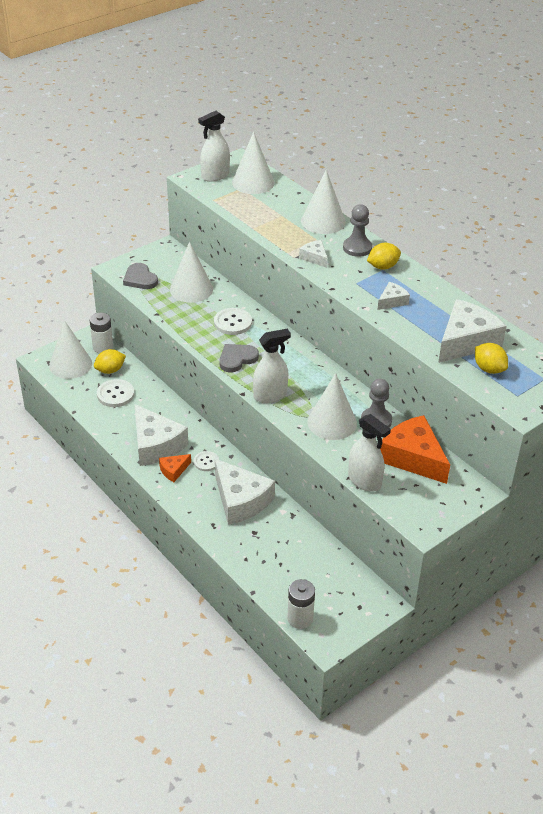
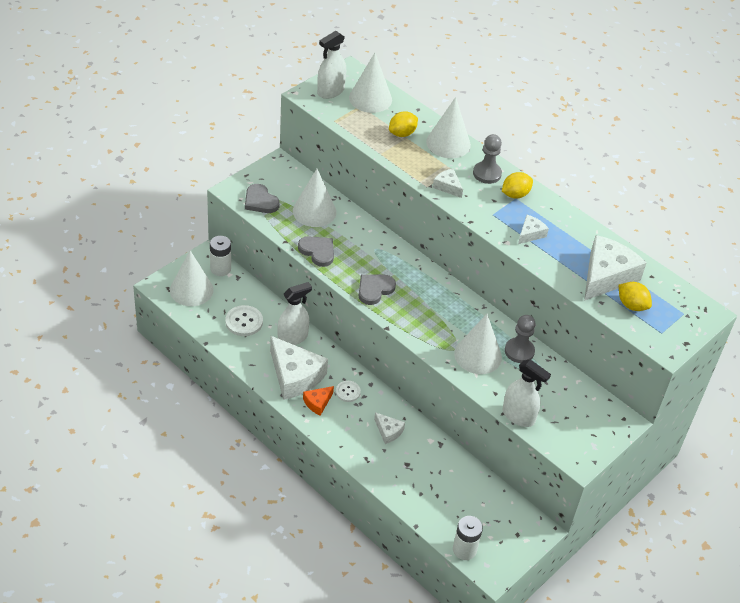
camera: 10 degrees left, 5 degrees up
yellow lemon [94,349,126,374] -> yellow lemon moved to [389,111,418,137]
white button [214,308,252,335] -> none
white cheese [215,459,275,525] -> white cheese [374,412,405,444], size x0.48
white spray bottle [253,329,291,403] -> white spray bottle moved to [277,282,312,345]
orange cheese [380,415,450,484] -> none
none -> grey heart [298,236,334,267]

